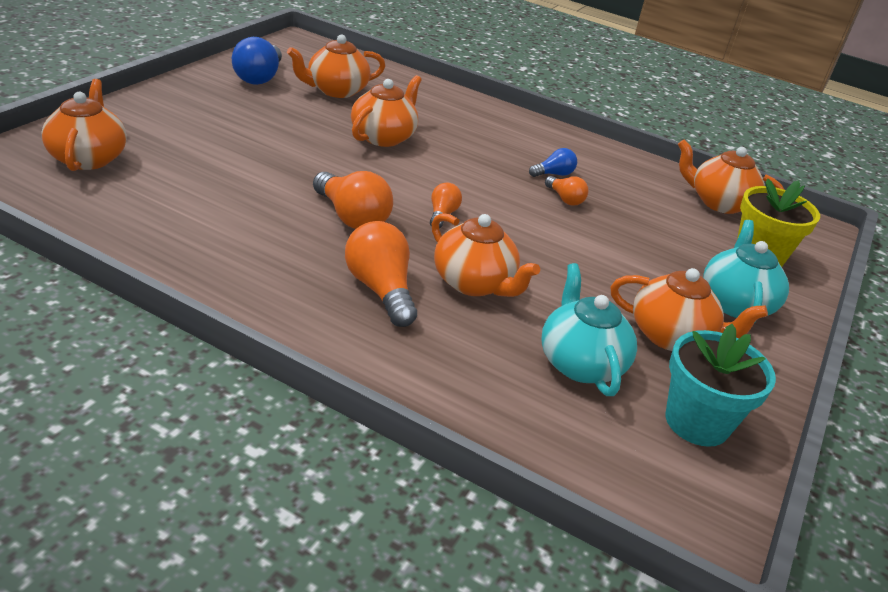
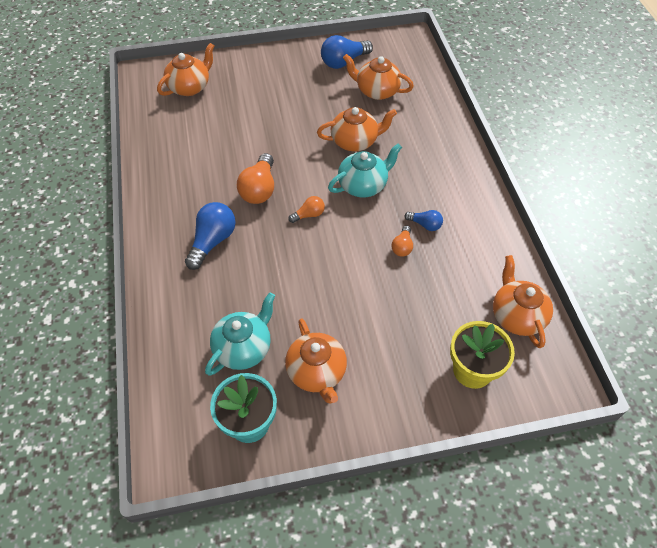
camera: 55 degrees right, 20 degrees up
orange light bulb [345,221,417,327] -> blue light bulb [185,202,236,270]
orange teapot [432,213,540,297] -> none
turquoise teapot [703,220,789,322] -> turquoise teapot moved to [328,143,402,197]

